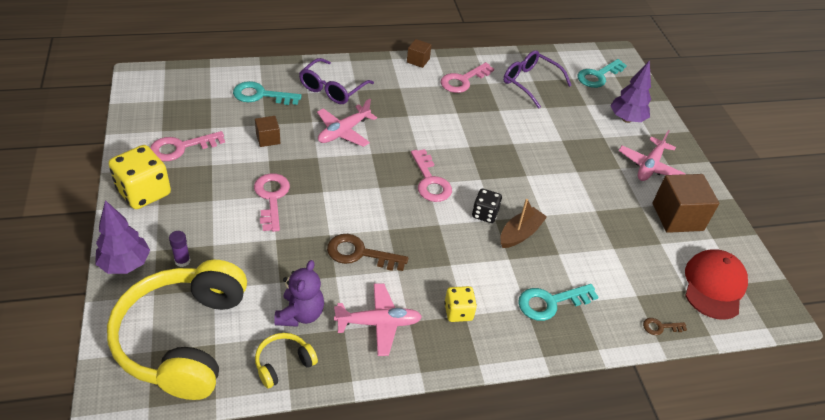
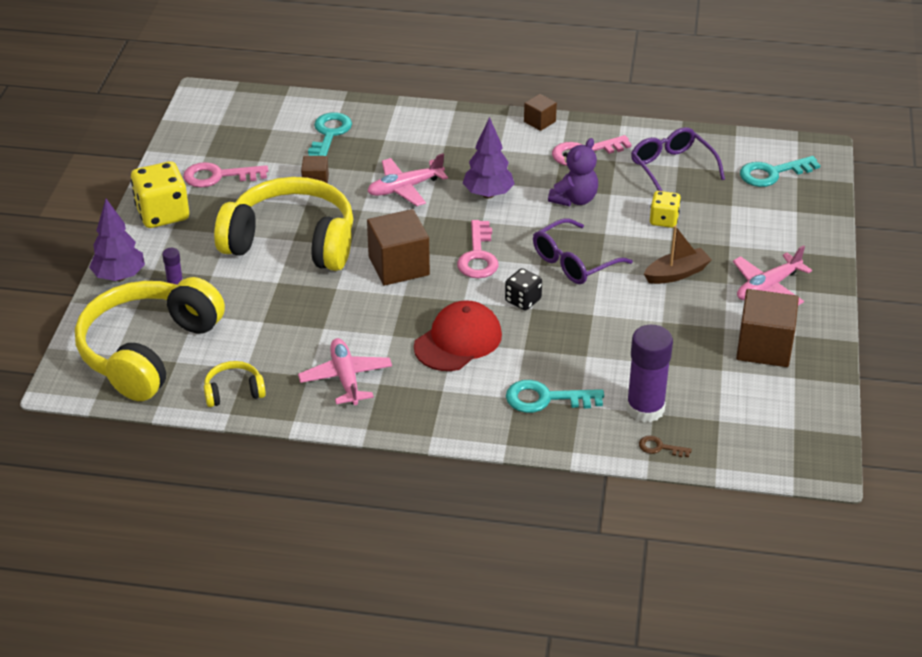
camera: 25 degrees right, 5 degrees down
turquoise key [233,81,302,105] -> turquoise key turned 75 degrees clockwise [308,112,352,156]
pink key [254,173,290,232] -> yellow headphones [214,177,353,271]
purple teddy bear [274,260,324,327] -> purple teddy bear moved to [548,138,598,206]
purple glasses [299,58,374,104] -> purple glasses moved to [533,218,633,284]
brown key [327,234,408,271] -> none
pink plane [334,283,422,356] -> pink plane turned 120 degrees counterclockwise [298,338,392,405]
yellow dice [444,286,477,322] -> yellow dice moved to [650,191,681,228]
brown boat [500,199,547,248] -> brown boat moved to [644,225,712,284]
purple tree [610,60,651,123] -> purple tree moved to [463,117,515,198]
red cap [685,249,748,320] -> red cap moved to [414,300,502,371]
none -> brown cube [367,209,430,286]
none -> purple glue stick [626,325,673,422]

